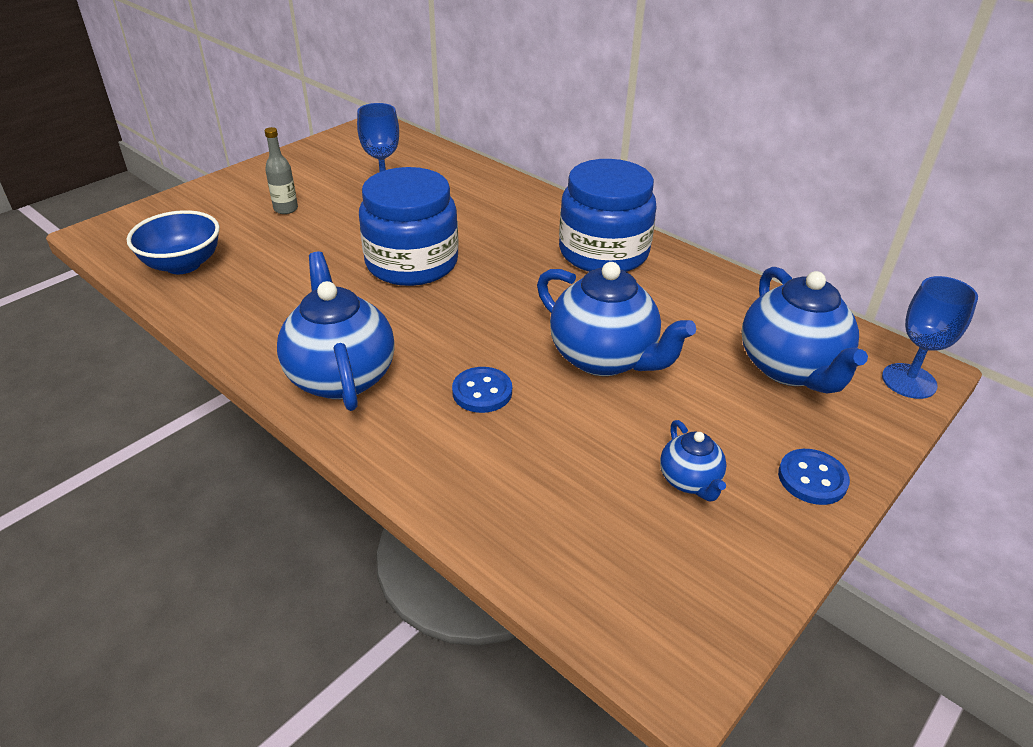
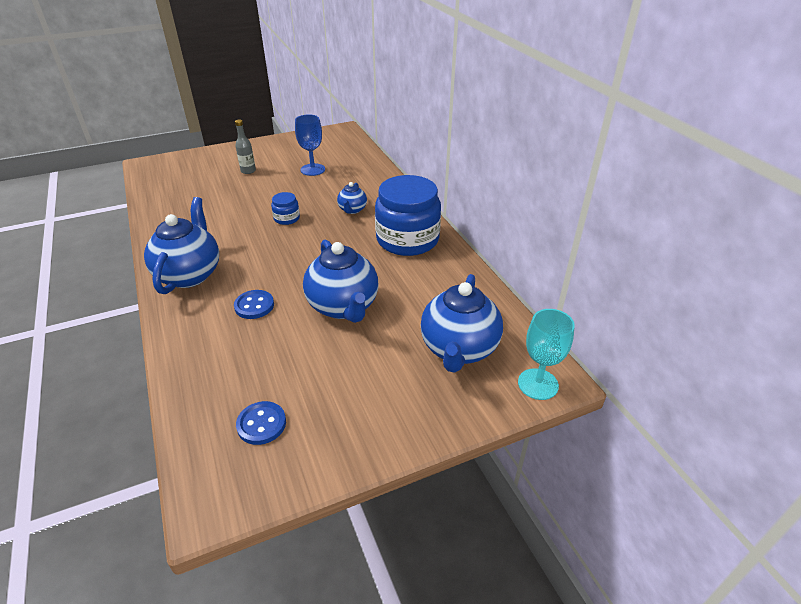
camera: 25 degrees right, 0 degrees up
blue bowl [127,210,220,274] -> none
blue jar [359,167,459,286] -> blue jar [271,192,300,225], size x0.44
blue teapot [660,420,727,501] -> blue teapot moved to [337,182,367,214]
blue button [778,449,850,505] -> blue button moved to [236,401,286,445]
blue goblet [882,276,978,399] -> turquoise goblet [518,309,575,400]

